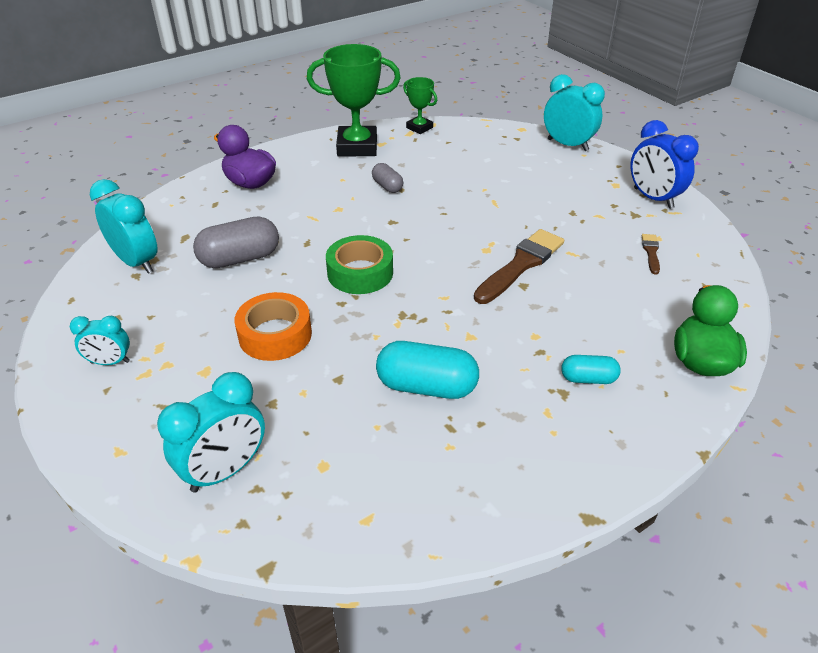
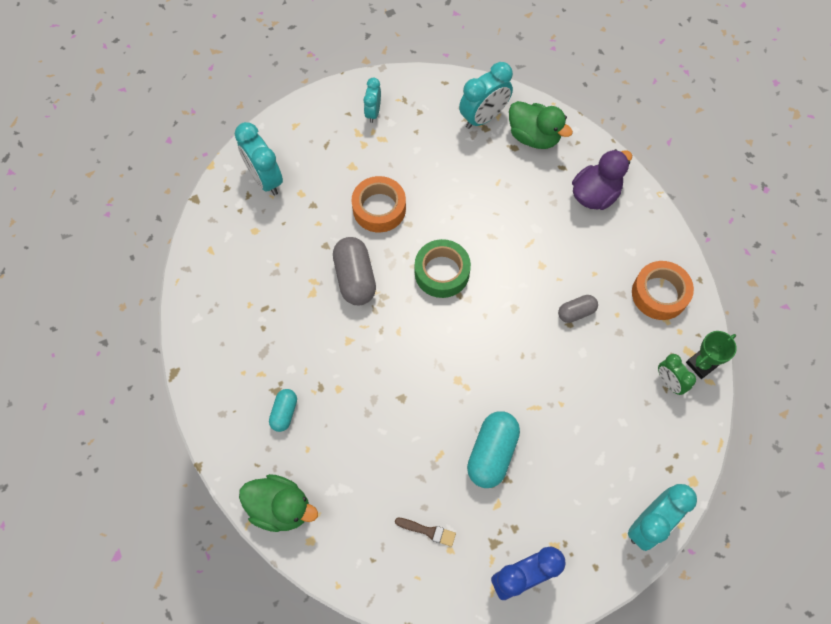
camera: 100 degrees right, 25 degrees up
grey capsule [193,217,279,268] -> grey capsule moved to [333,237,376,305]
green trophy [307,44,401,157] -> orange tape [632,261,694,320]
turquoise capsule [376,341,479,399] -> turquoise capsule moved to [467,411,520,488]
brown brush [474,229,564,304] -> none
none -> green duck [509,101,573,149]
none -> green clock [658,354,696,395]

